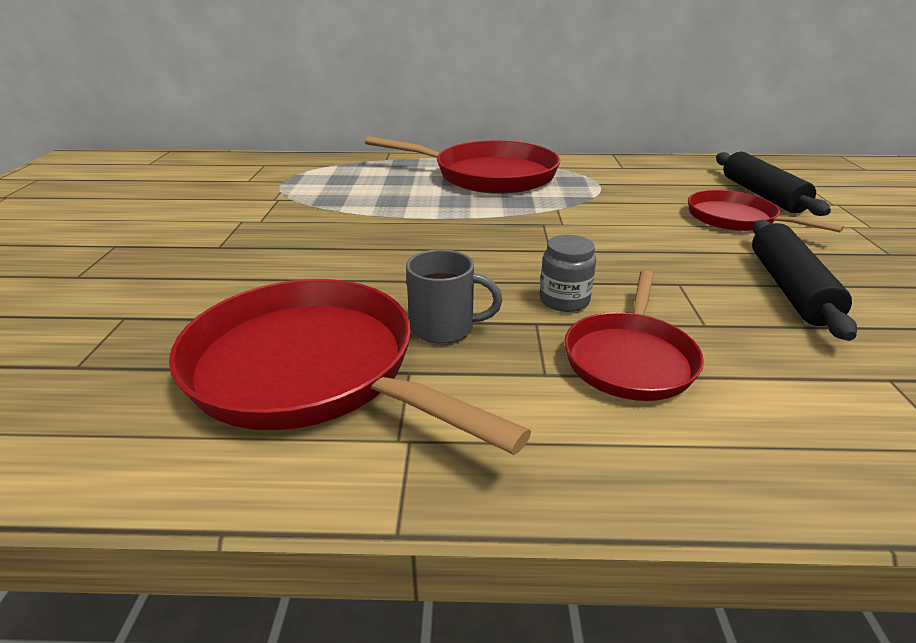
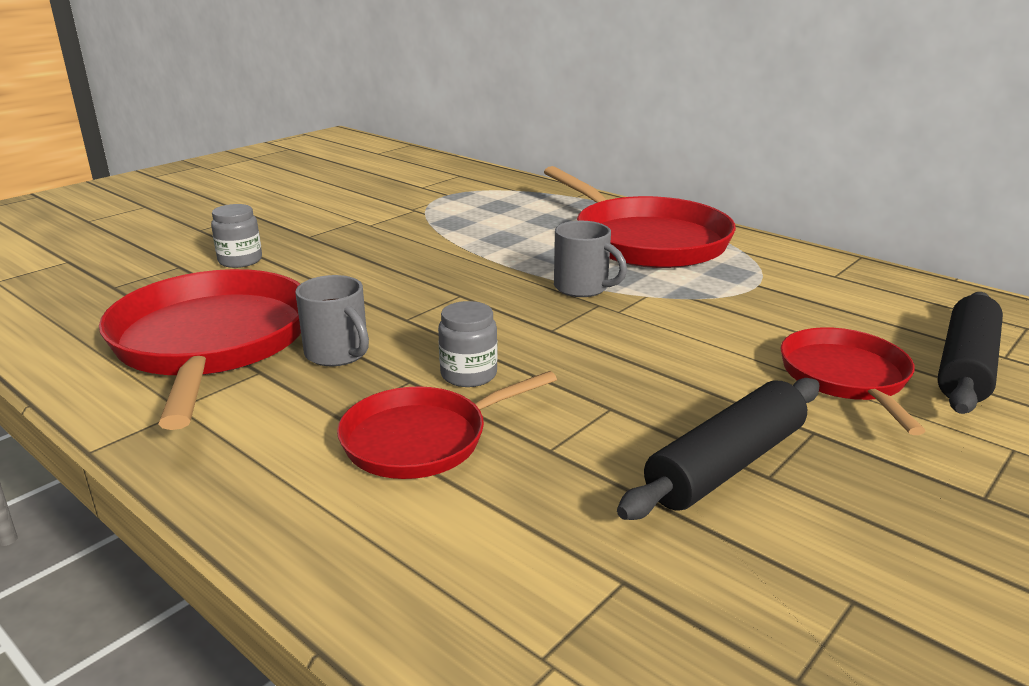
camera: 40 degrees right, 5 degrees down
none -> grey jar [211,204,262,268]
none -> grey mug [554,221,627,297]

